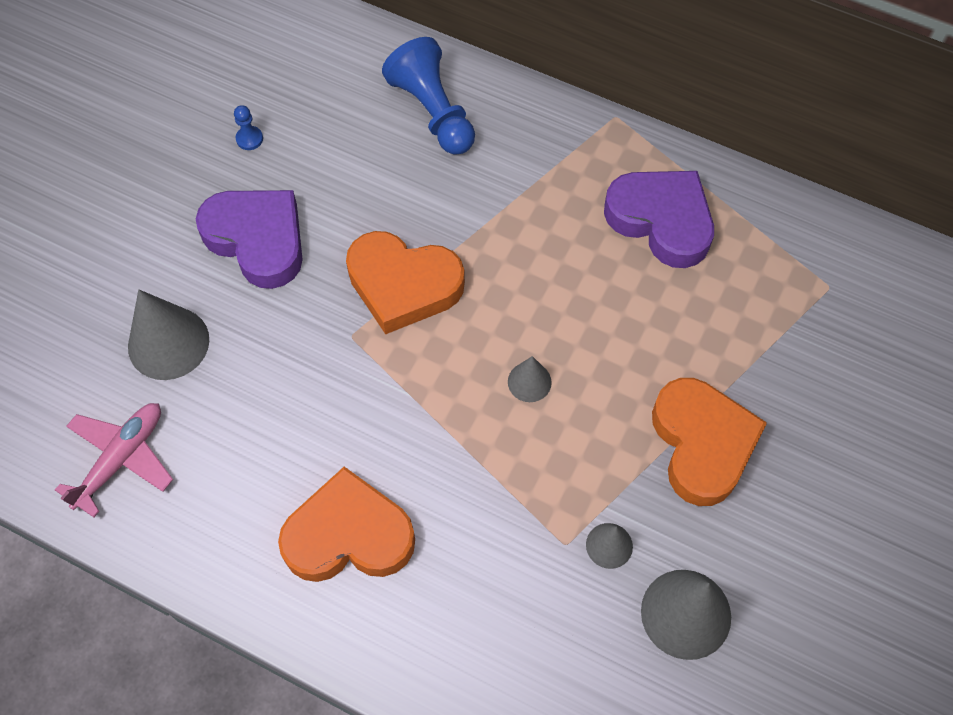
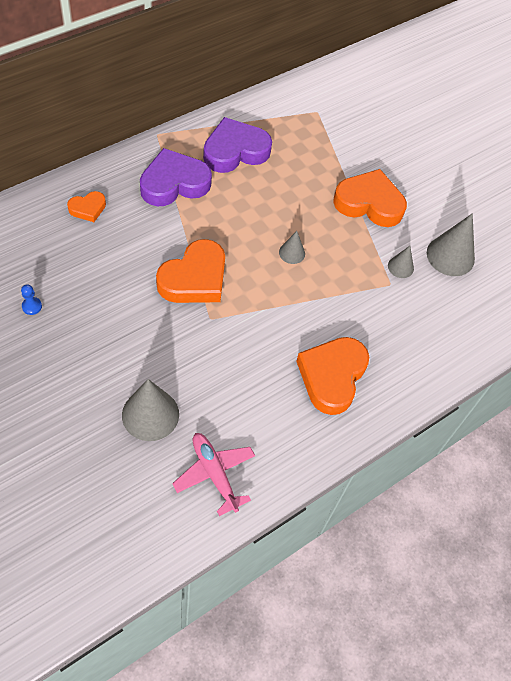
camera: 70 degrees left, 5 degrees down
purple heart [196,190,303,289] -> purple heart moved to [140,148,212,206]
blue pawn [382,37,475,155] -> orange heart [67,191,106,222]

